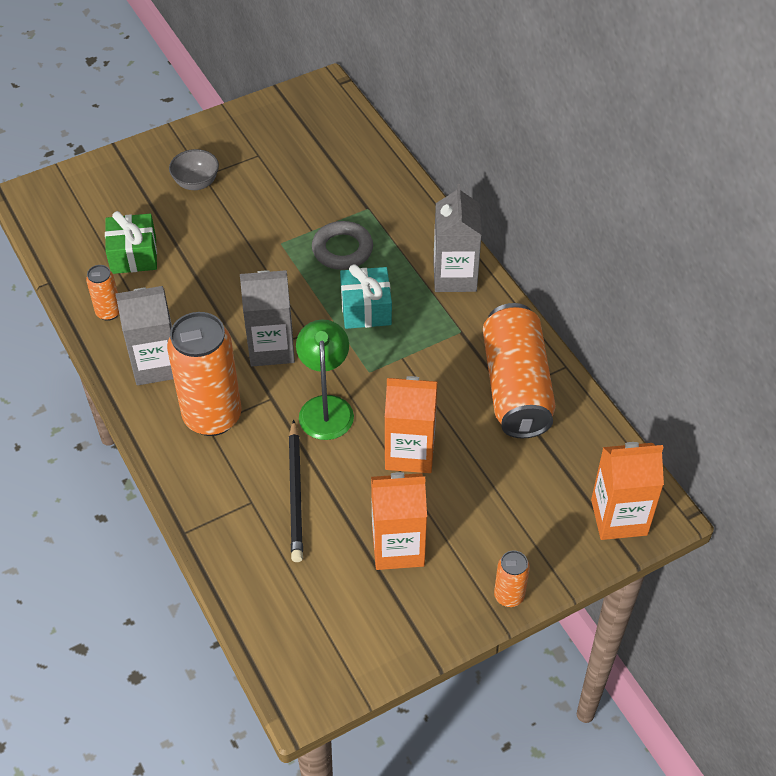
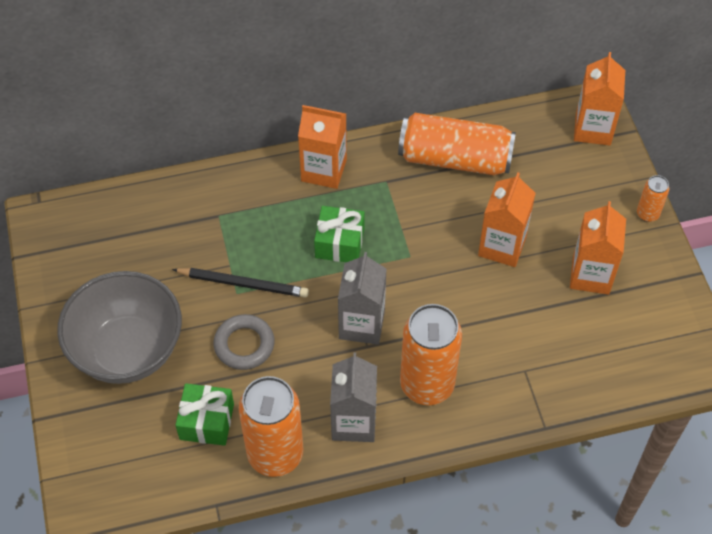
camera: 75 degrees left, 5 degrees up
orange can [86,265,119,321] -> orange can [239,376,303,477], size x2.13
grey bowl [169,149,219,190] -> grey bowl [57,271,182,384], size x2.35
black pencil [289,419,303,562] -> black pencil moved to [172,268,309,298]
green lamp [296,319,354,440] -> none
grey ring [312,221,373,270] -> grey ring moved to [214,314,275,370]
turquoise gift [340,264,392,329] -> green gift [314,206,365,262]
grey carton [433,184,482,292] -> orange carton [298,105,347,189]

